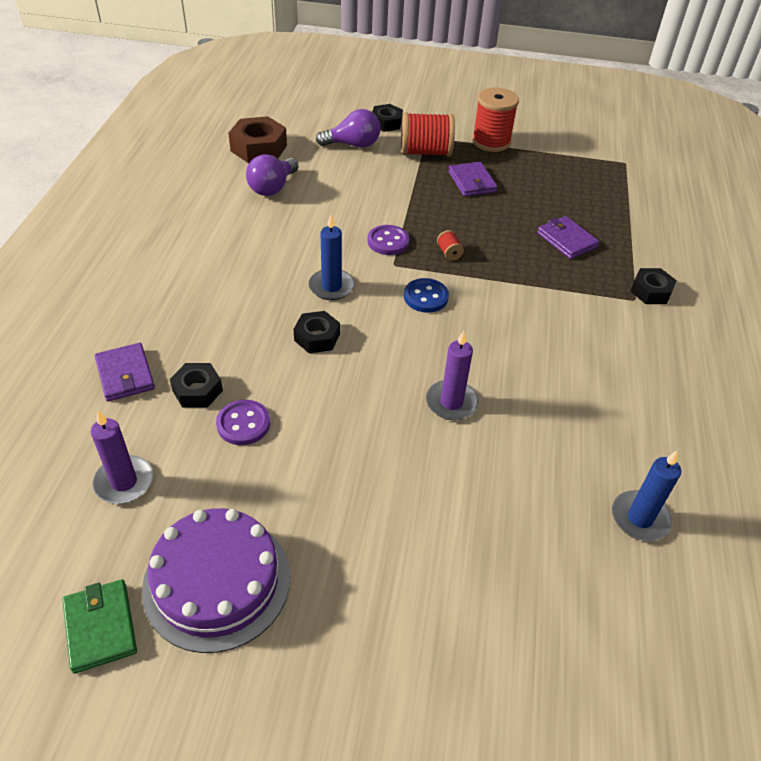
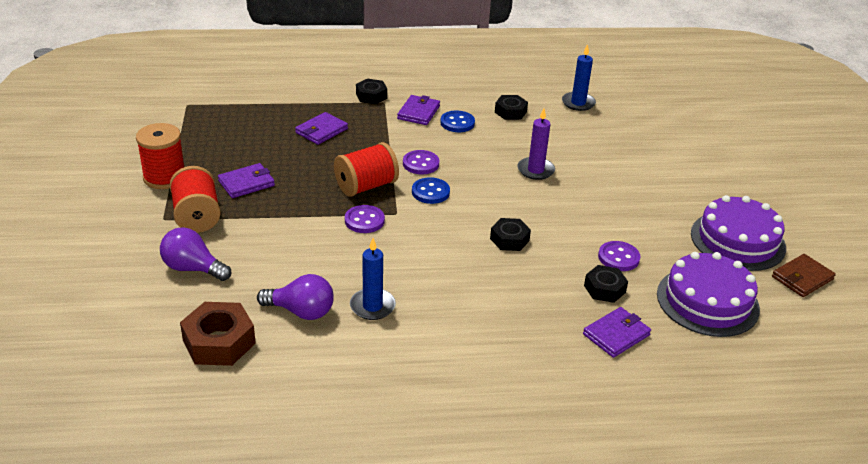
camera: 105 degrees left, 10 degrees down
green wallet [62,579,137,674] -> brown wallet [772,254,836,297]
purple candle [91,411,153,504] -> purple cake [657,252,760,337]
blue candle [309,215,355,300] -> blue candle moved to [350,238,396,320]
purple light bulb [316,109,381,148] -> purple light bulb turned 45 degrees counterclockwise [160,227,231,281]
black nut [372,104,403,132] -> black nut moved to [495,95,528,120]
red spool [437,230,464,261] -> red spool [334,142,399,197], size x2.35
none -> purple wallet [397,95,440,125]
none -> purple button [403,150,439,174]
none -> blue button [440,110,475,132]

